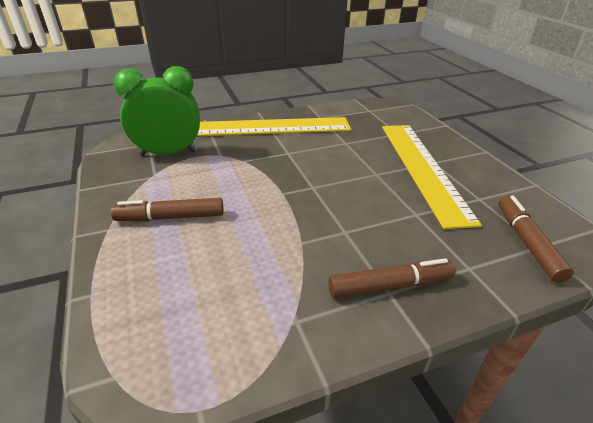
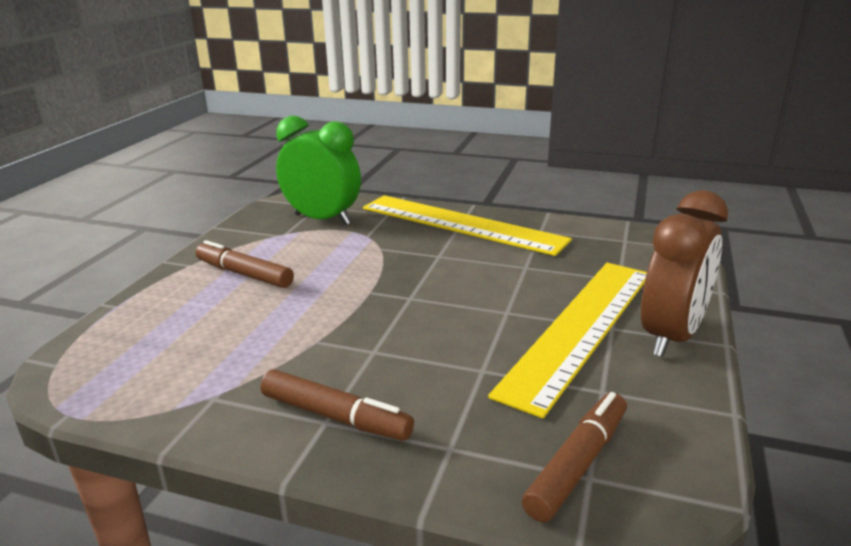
camera: 40 degrees right, 10 degrees down
none -> brown clock [641,190,728,357]

